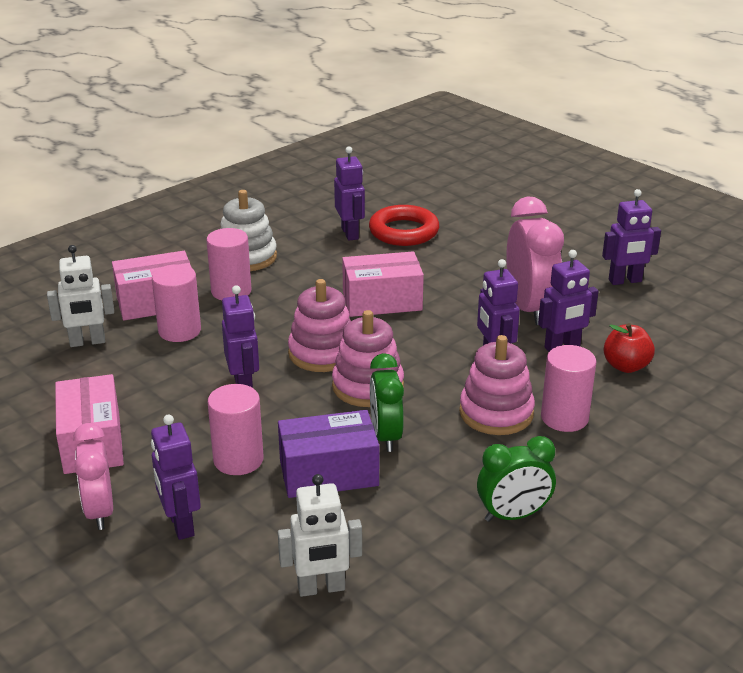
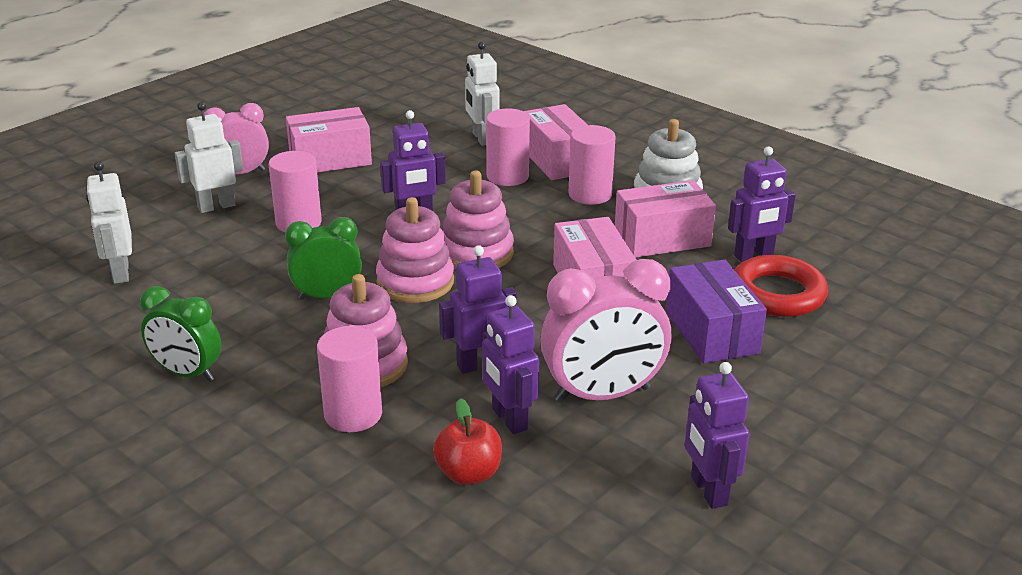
camera: 85 degrees right, 0 degrees up
purple robot [151,414,201,540] -> white robot [175,102,243,213]
purple box [278,410,379,498] -> purple box moved to [666,259,767,363]
green clock [477,436,556,522] -> green clock turned 45 degrees counterclockwise [140,286,221,382]
none -> pink box [615,180,716,258]

